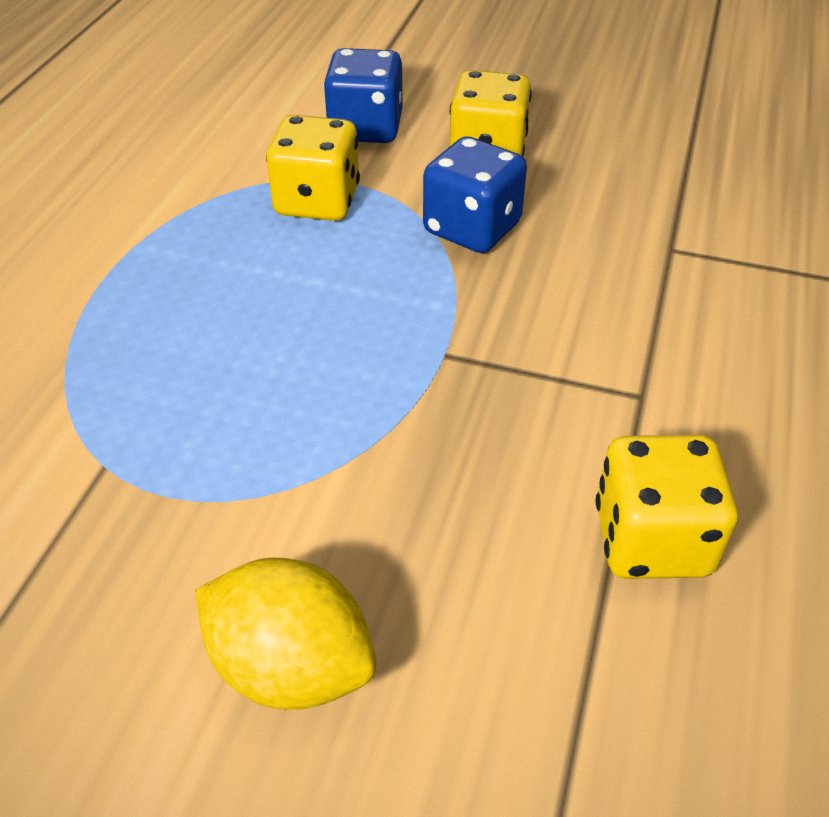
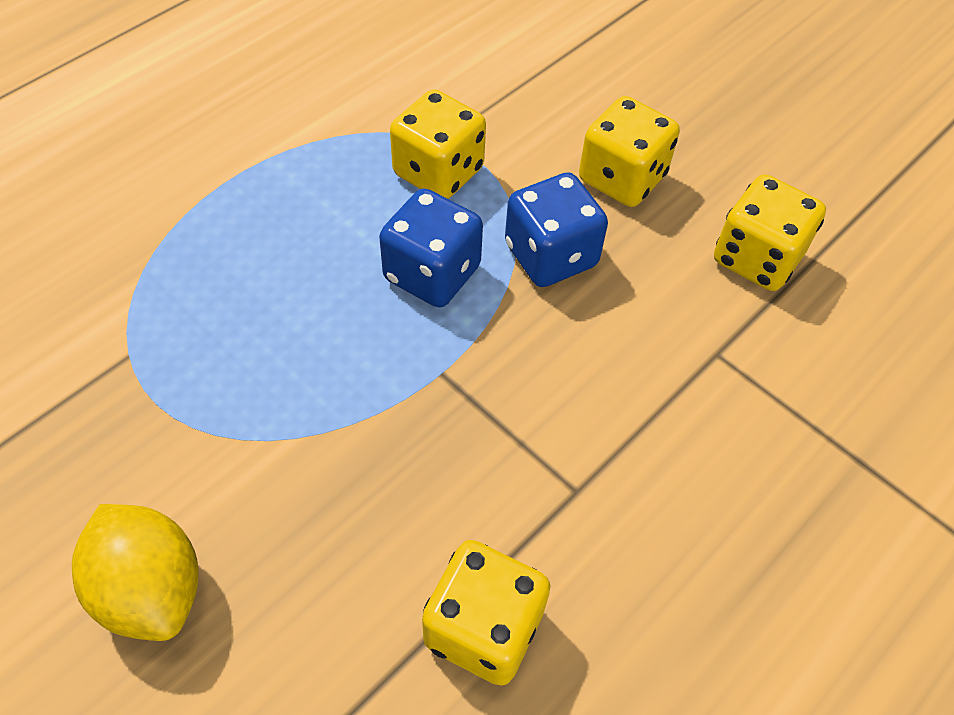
camera: 25 degrees right, 10 degrees up
blue dice [323,48,403,143] -> blue dice moved to [379,189,483,307]
none -> yellow dice [714,174,826,291]

